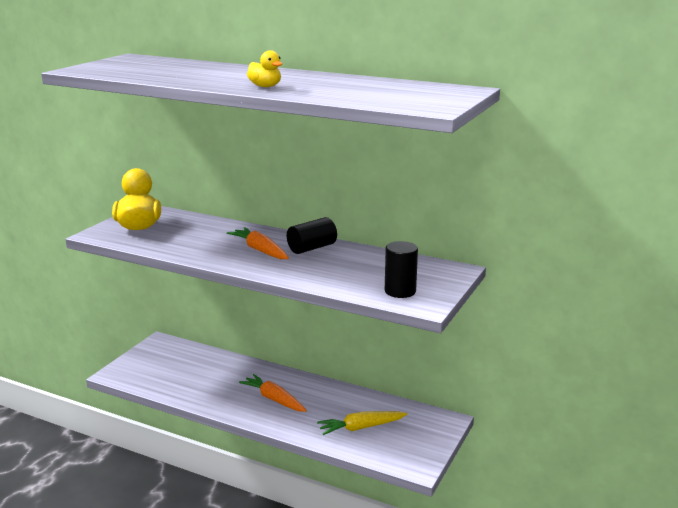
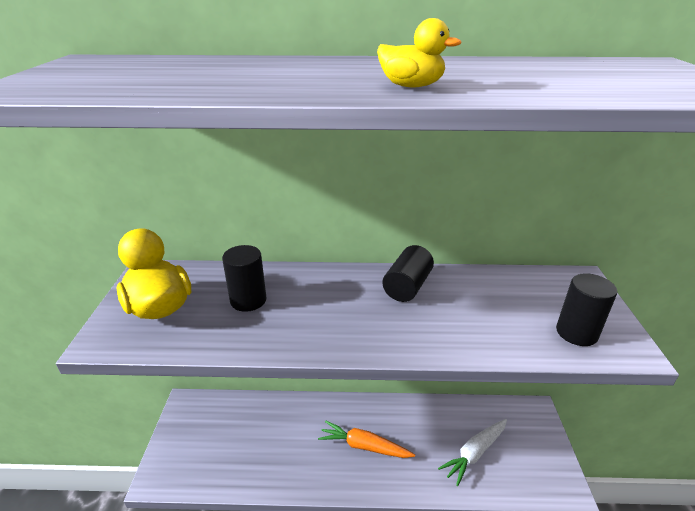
camera: 25 degrees left, 10 degrees up
orange carrot [227,227,289,259] -> none
yellow carrot [317,411,407,435] -> white carrot [438,419,507,486]
none -> black cylinder [222,245,267,312]

